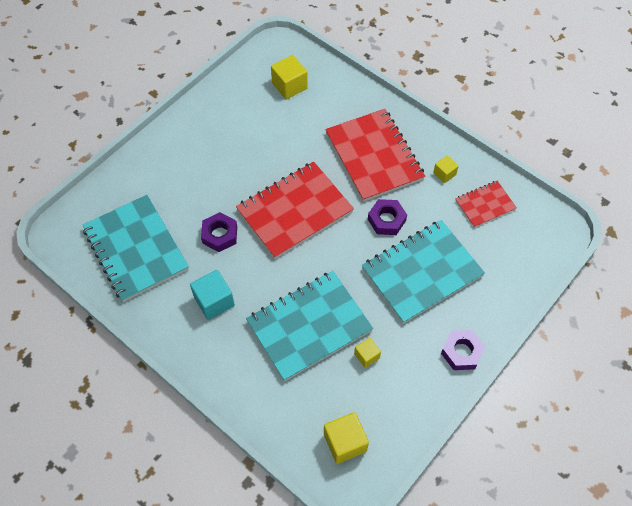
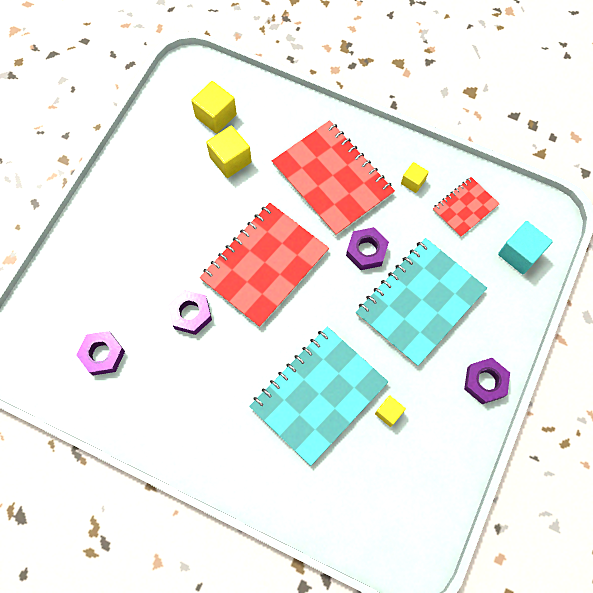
camera: 15 degrees left, 10 degrees up
turquoise notebook [82,195,189,302] -> purple nut [76,331,125,376]
turquoise cube [190,270,235,320] -> turquoise cube moved to [498,221,553,274]
yellow cube [324,412,369,464] -> yellow cube moved to [206,125,252,178]

